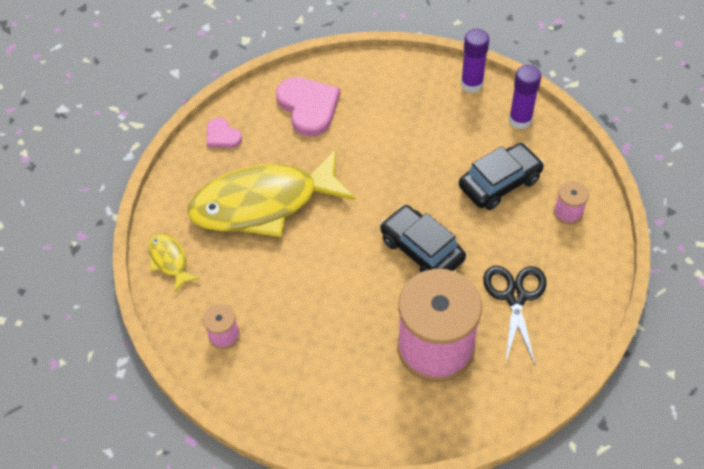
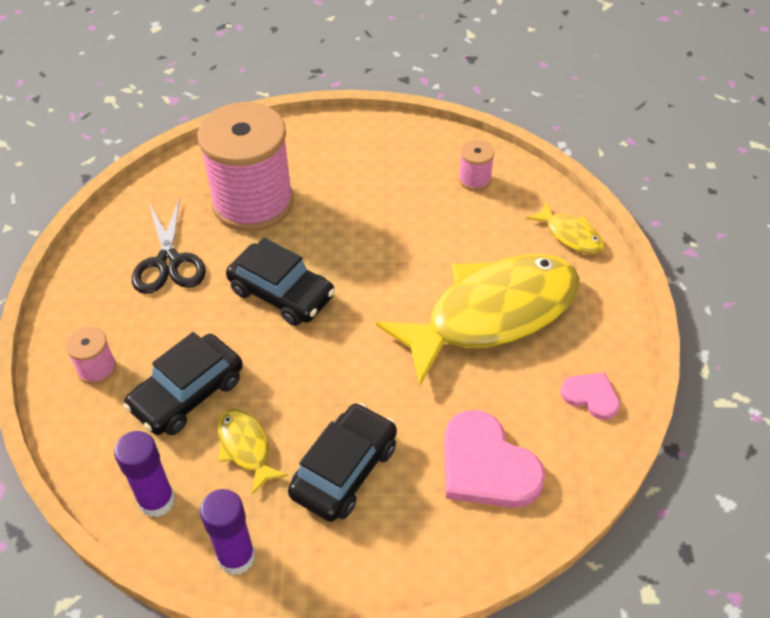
camera: 165 degrees right, 5 degrees down
none -> yellow fish [217,409,288,495]
none -> black car [288,403,397,522]

